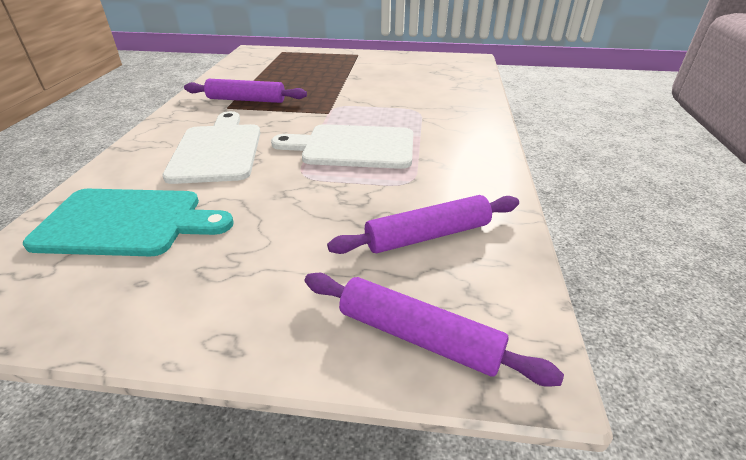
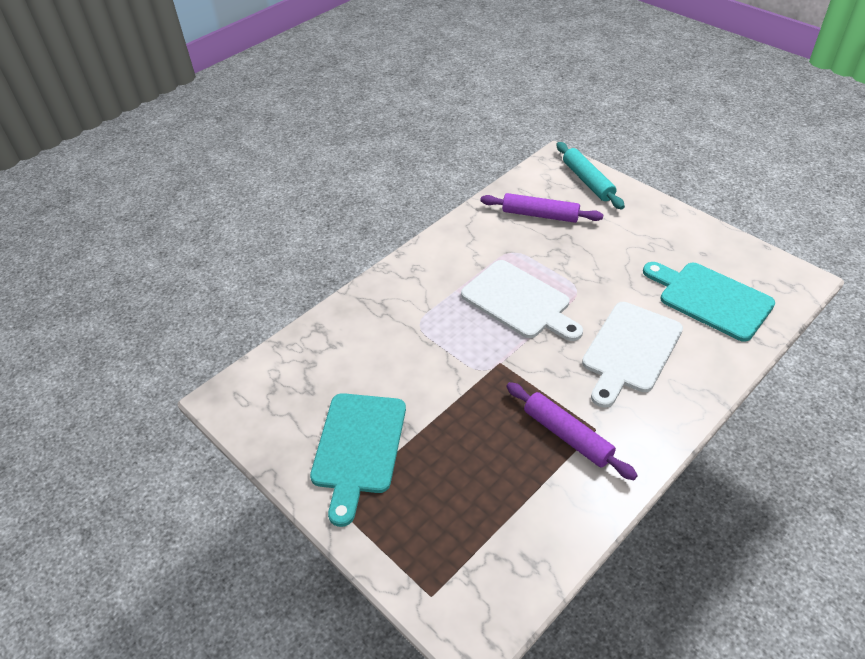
camera: 140 degrees left, 10 degrees up
purple rolling pin [305,273,564,387] -> turquoise rolling pin [556,142,625,209]
none -> turquoise cutting board [310,393,406,527]

